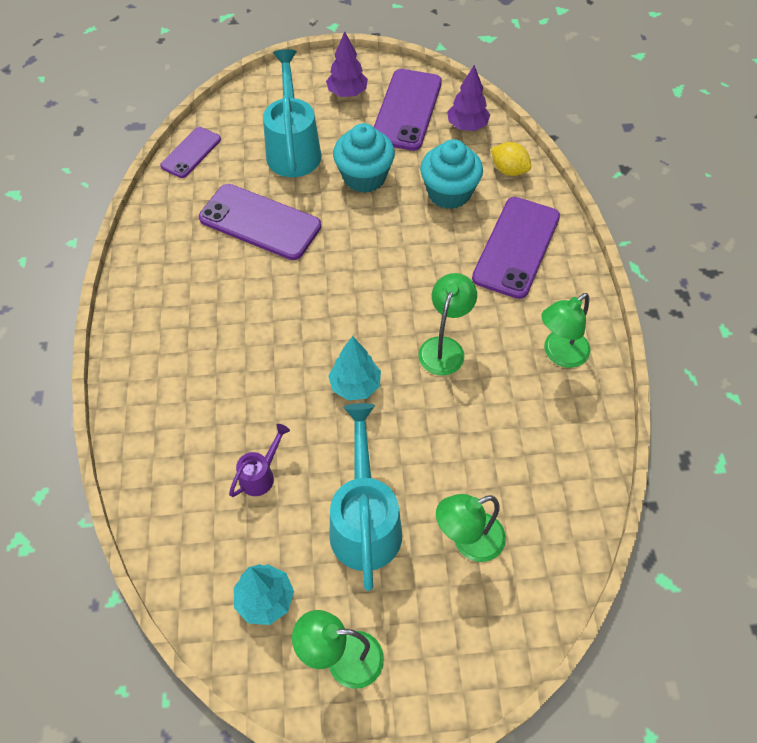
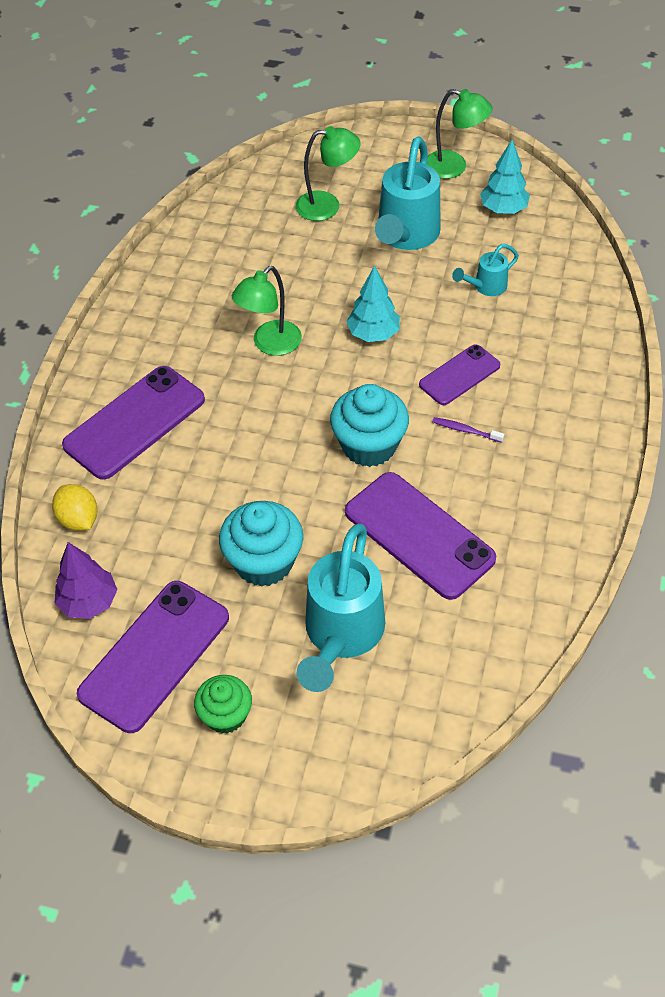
camera: 160 degrees left, 5 degrees down
purple phone [160,127,221,178] -> purple phone moved to [419,344,500,405]
purple watering can [229,424,290,497] -> turquoise watering can [452,244,519,296]
purple tree [326,31,368,97] -> green cupcake [194,675,252,733]
turquoise cupcake [420,139,483,209] -> turquoise cupcake moved to [330,384,409,467]
green lamp [541,293,590,368] -> none
none -> purple toothbrush [432,417,505,443]

